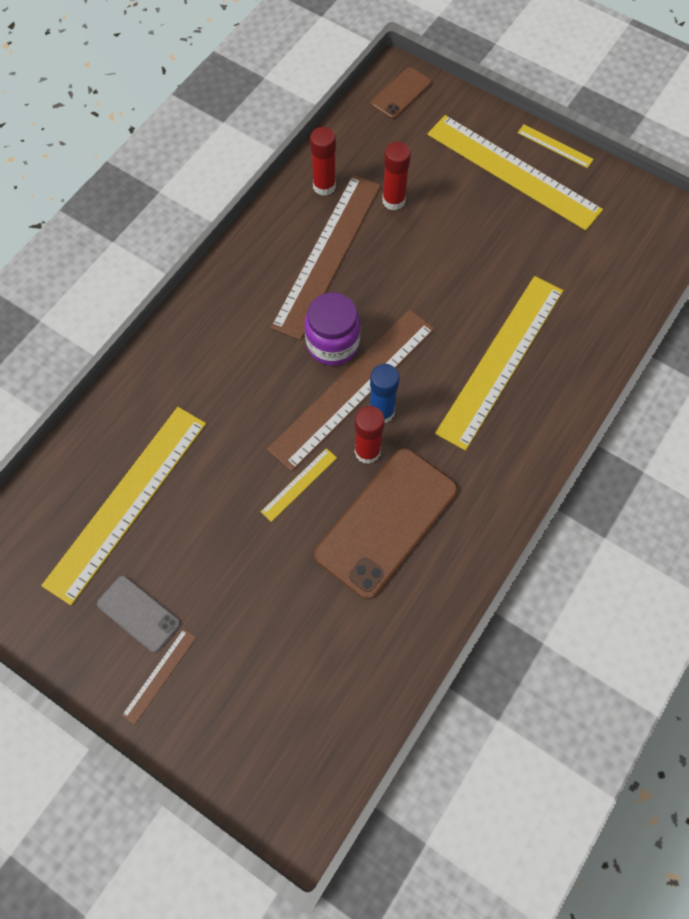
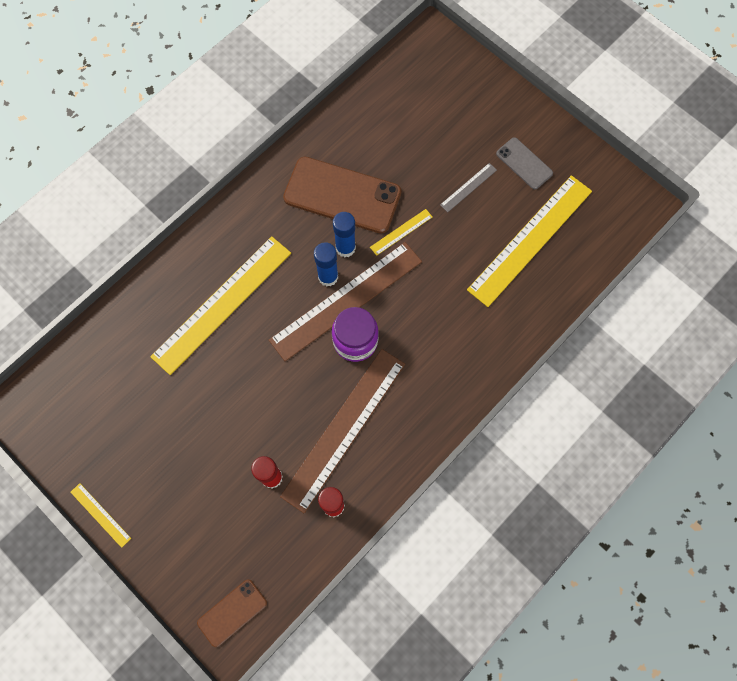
camera: 170 degrees left, 5 degrees up
brown ruler [122,629,197,725] -> none
brown phone [314,448,458,599] -> brown phone turned 60 degrees clockwise [283,157,402,234]
red glue stick [355,406,385,464] -> blue glue stick [333,212,356,257]
yellow ruler [427,115,603,231] -> none
none -> grey ruler [440,163,497,212]

